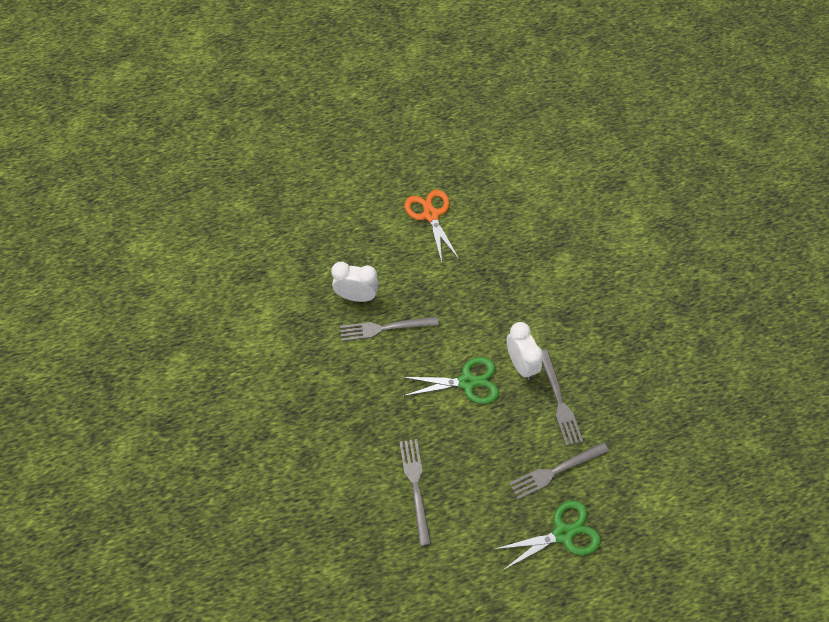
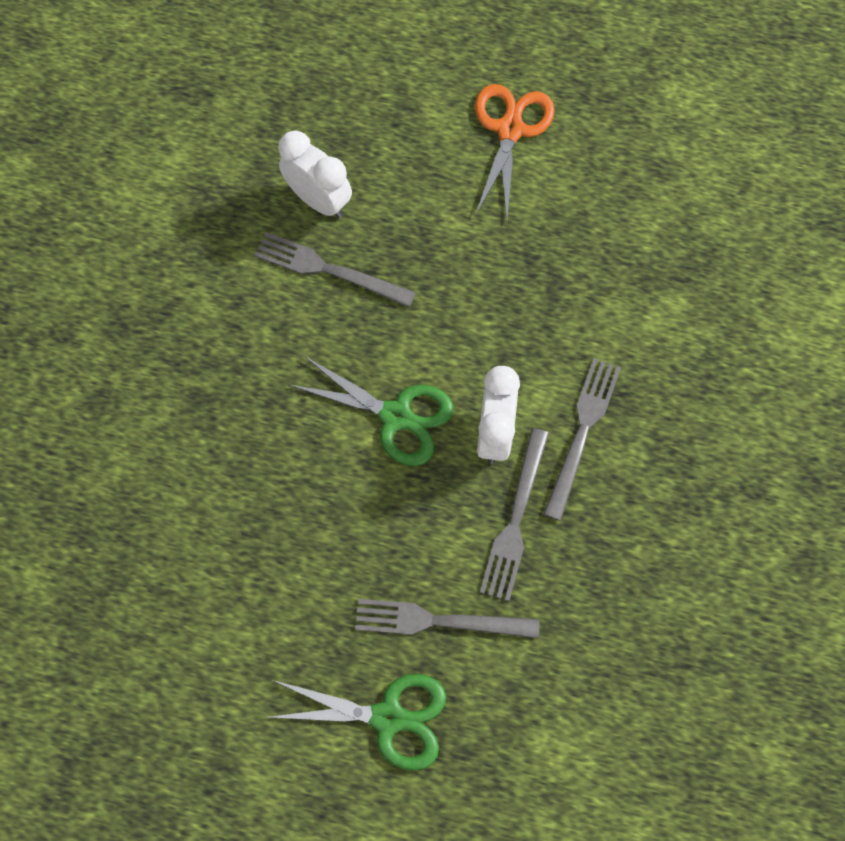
camera: 30 degrees right, 10 degrees up
grey fork [400,439,431,546] -> grey fork moved to [543,358,621,521]

